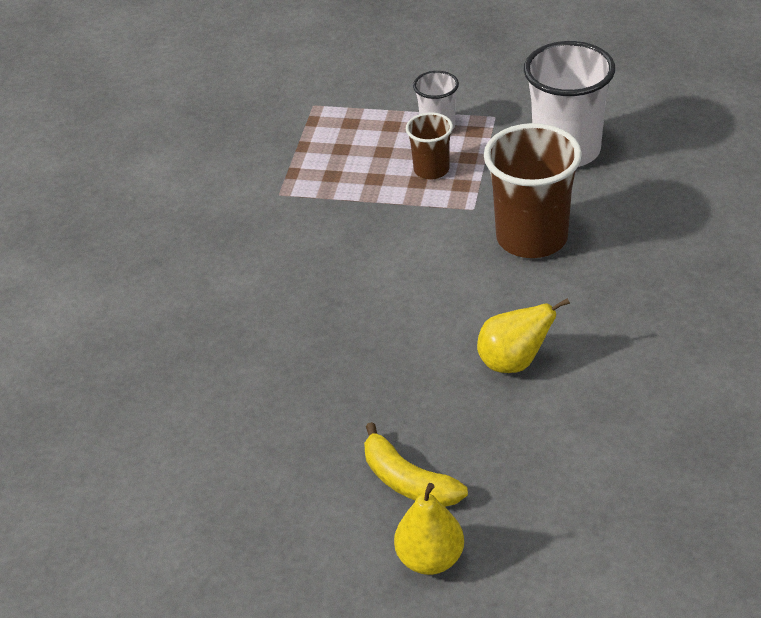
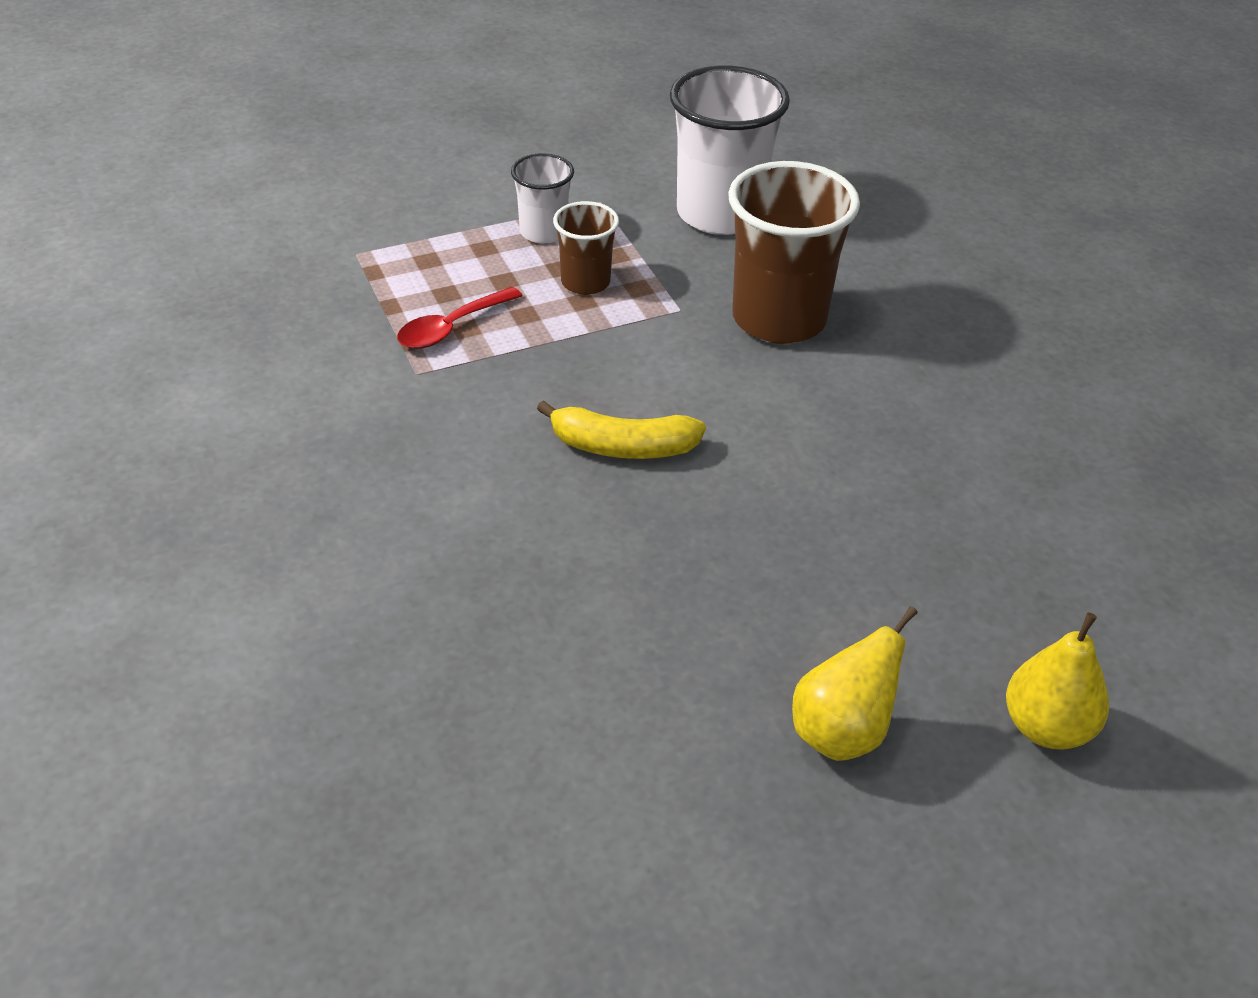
camera: 40 degrees left, 0 degrees up
yellow banana [364,422,468,507] -> yellow banana moved to [537,400,706,459]
yellow pear [477,298,570,373] -> yellow pear moved to [792,606,918,761]
none -> red spoon [397,287,522,349]

